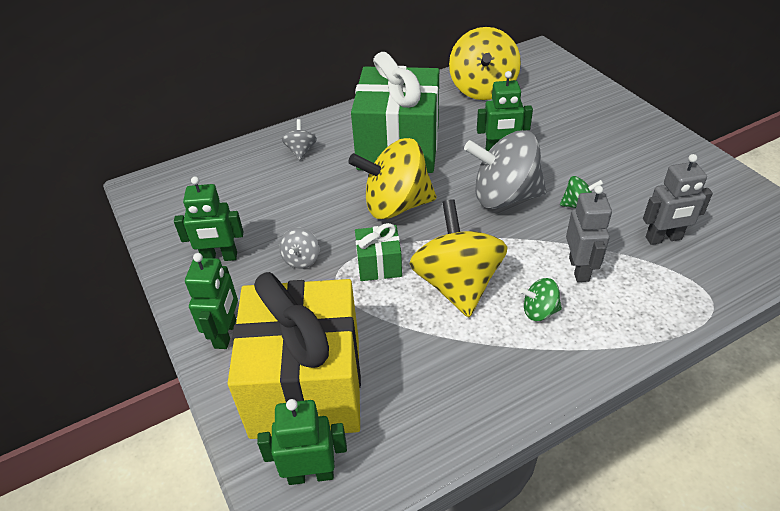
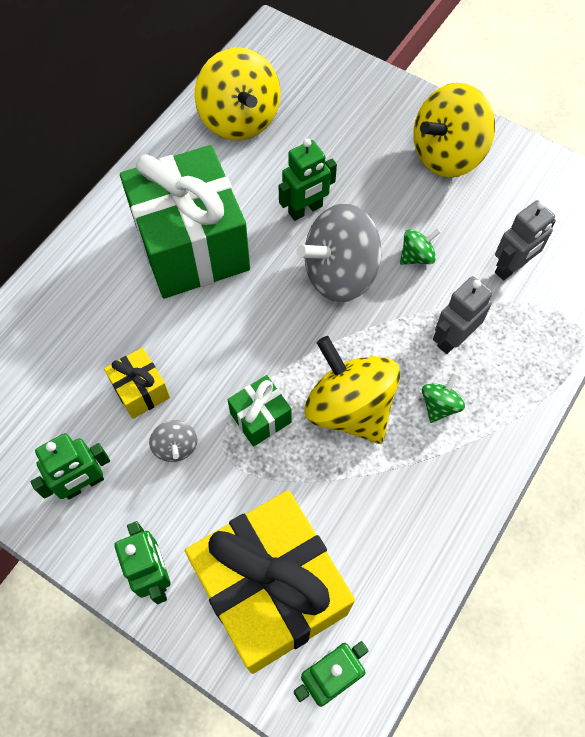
camera: 30 degrees left, 20 degrees up
grey spinning top [282,119,317,160] -> none
yellow spinning top [348,138,437,219] -> yellow spinning top moved to [413,83,495,178]
green spinning top [520,278,562,321] -> green spinning top turned 150 degrees clockwise [422,373,465,423]
grey robot [566,185,612,282] -> grey robot turned 105 degrees counterclockwise [433,276,493,354]
none -> yellow gift [104,348,170,419]

